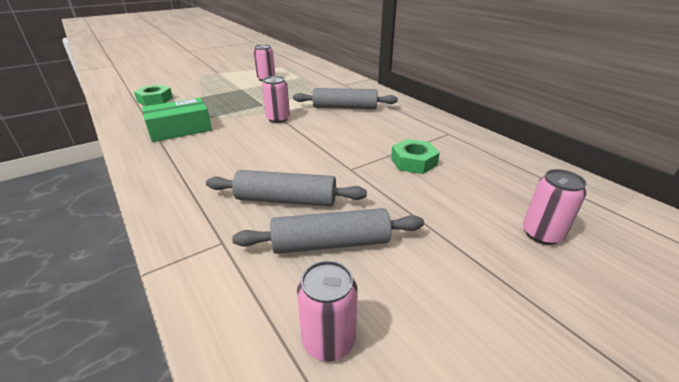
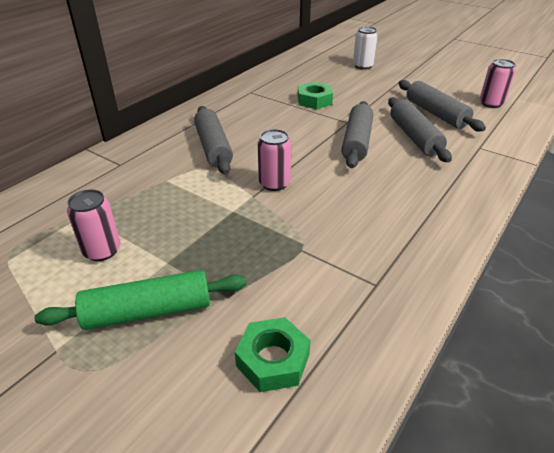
camera: 110 degrees left, 5 degrees up
green box [142,97,212,142] -> none
pink can [523,169,587,245] -> white can [353,27,378,70]
none -> green rolling pin [35,270,246,330]
none -> grey rolling pin [341,101,373,168]

